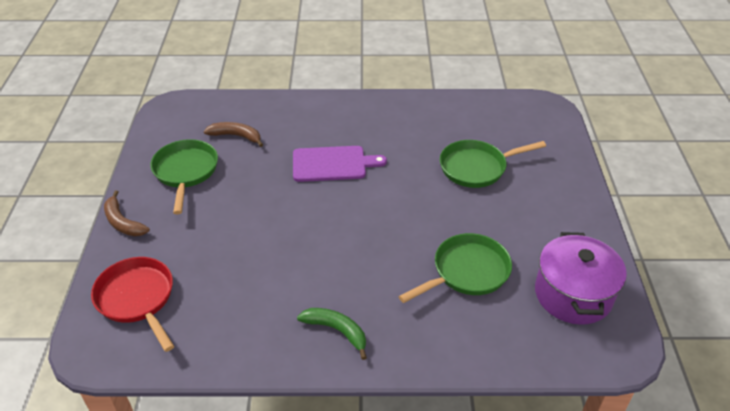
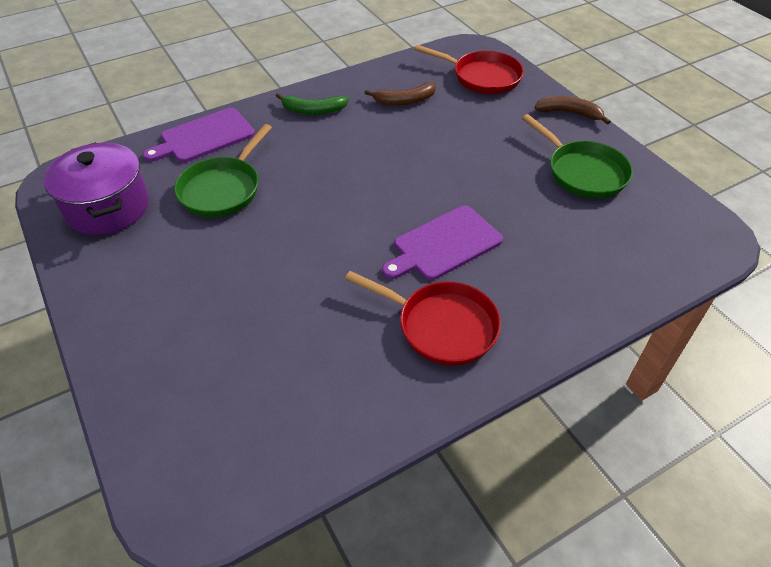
camera: 150 degrees right, 5 degrees up
brown banana [204,122,263,147] -> brown banana moved to [365,82,436,106]
green pan [440,140,546,188] -> none
none -> purple cutting board [143,108,255,163]
none -> red pan [345,271,501,366]

